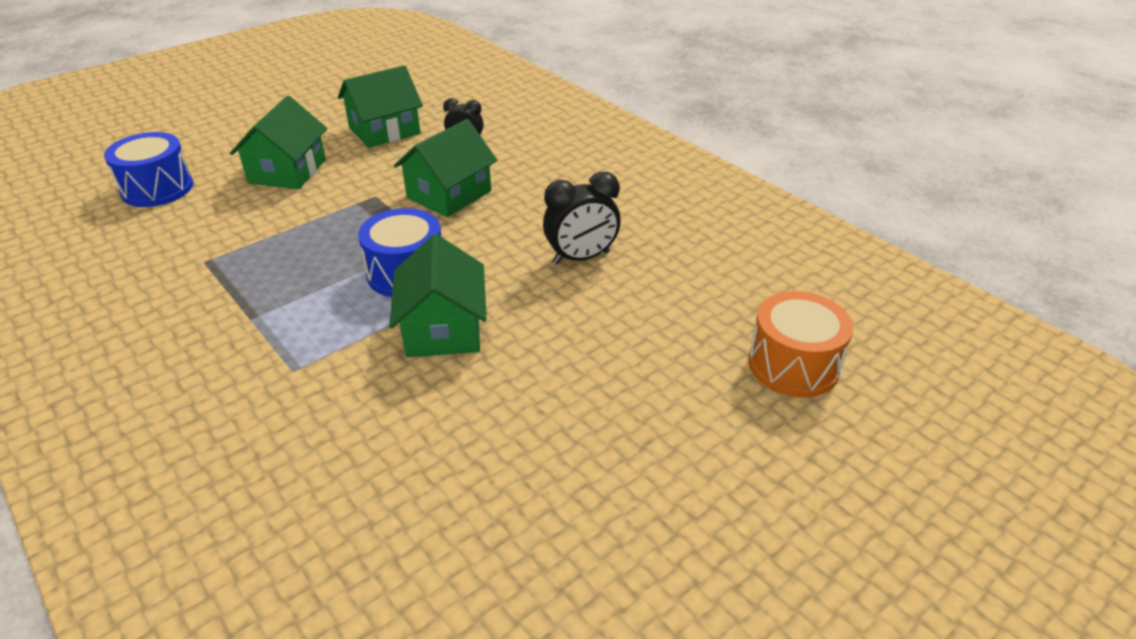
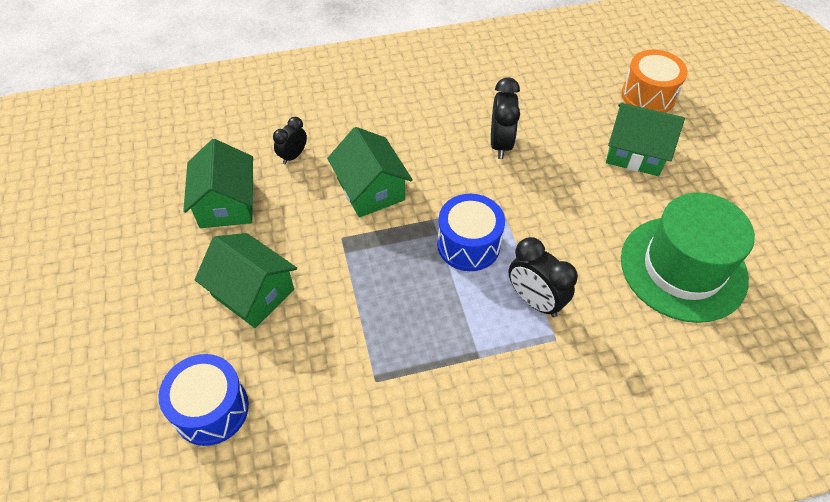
camera: 65 degrees left, 15 degrees up
green house [389,234,487,357] -> green house moved to [606,103,685,176]
none -> black clock [508,237,578,317]
none -> green hat [621,192,755,323]

